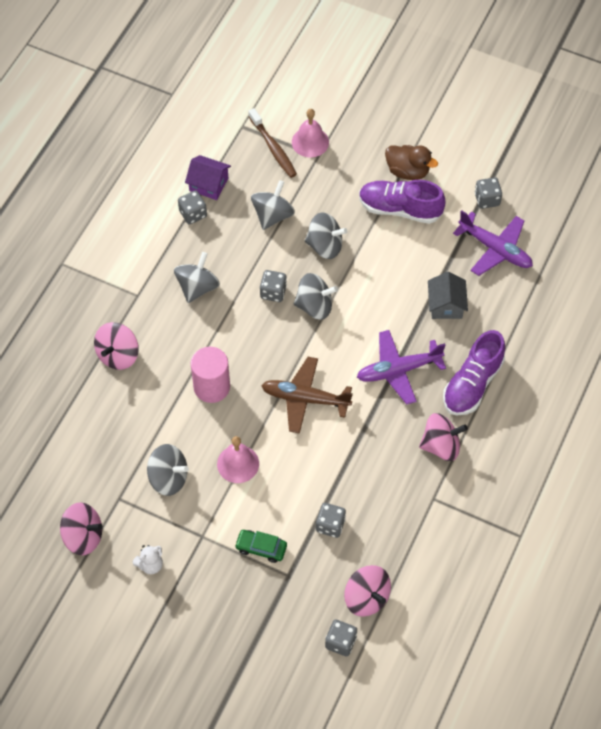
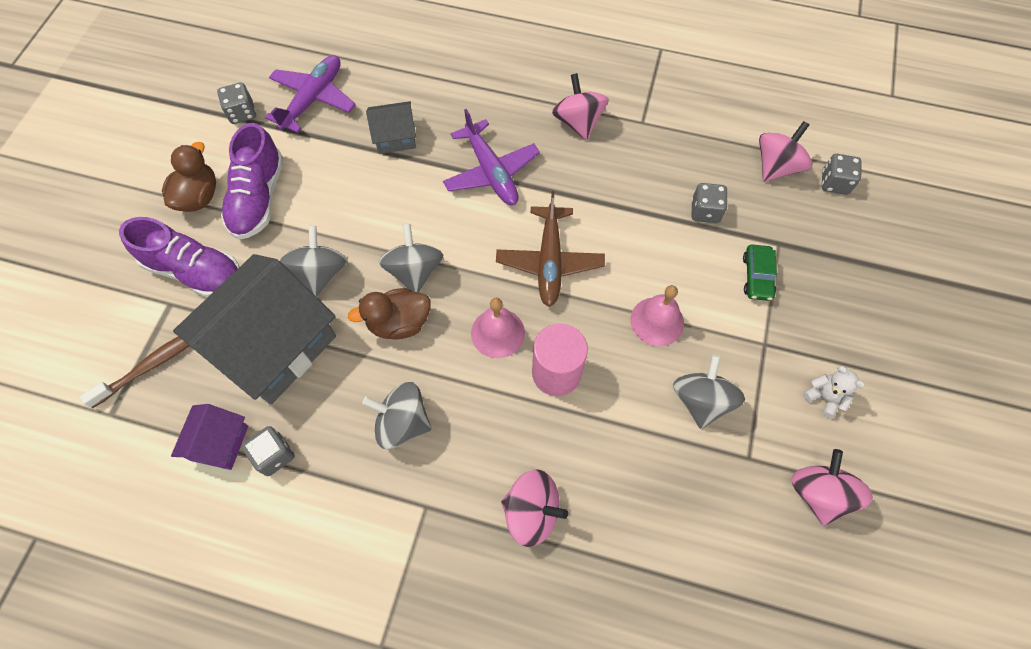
camera: 100 degrees left, 5 degrees up
grey spinning top [251,180,295,230] -> grey house [173,254,336,405]
grey dice [260,270,287,302] -> brown duck [348,288,431,339]
pink bell [292,109,329,158] -> pink bell moved to [471,298,525,358]
purple shoe [443,330,505,416] -> purple shoe moved to [119,217,240,298]

